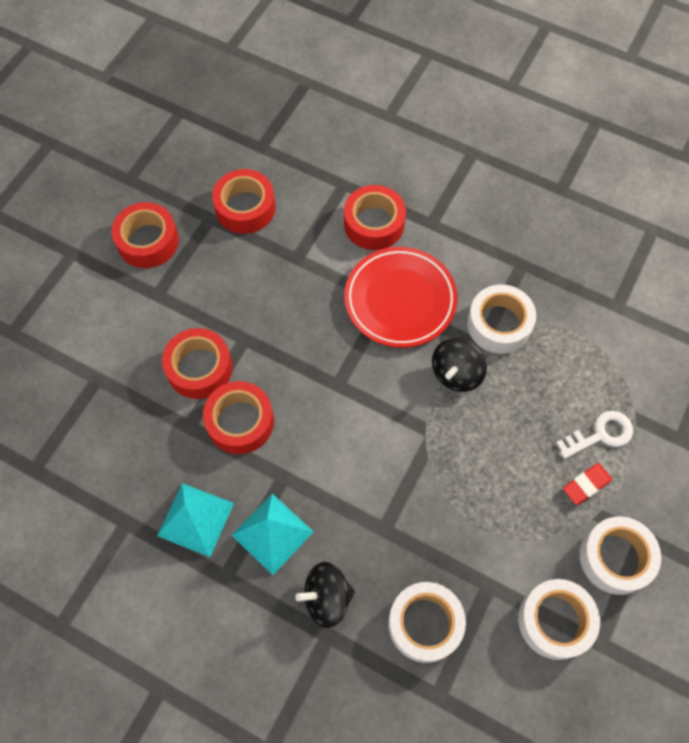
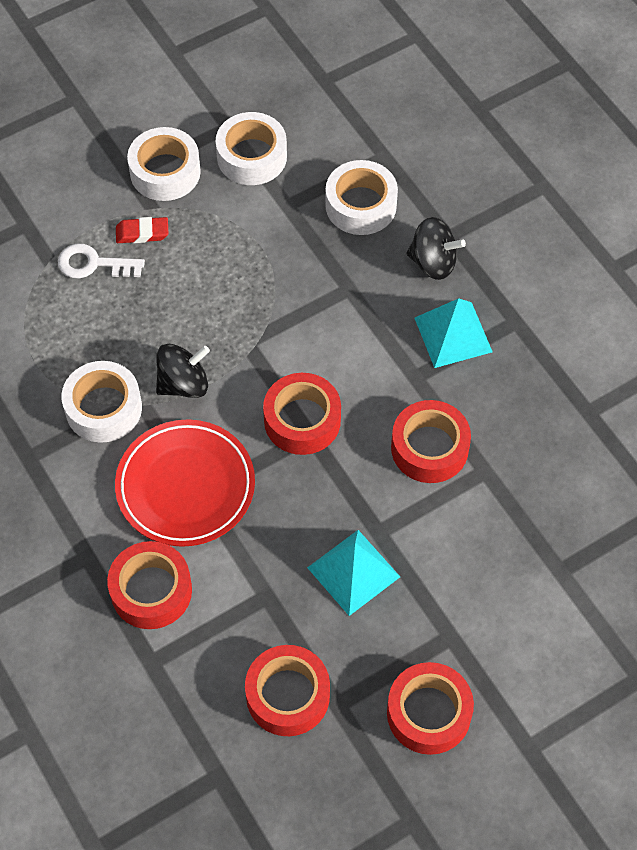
camera: 150 degrees left, 5 degrees down
turquoise pyramid [157,483,234,557] -> turquoise pyramid moved to [307,530,400,616]
red tape [162,328,232,399] -> red tape moved to [263,373,341,455]

